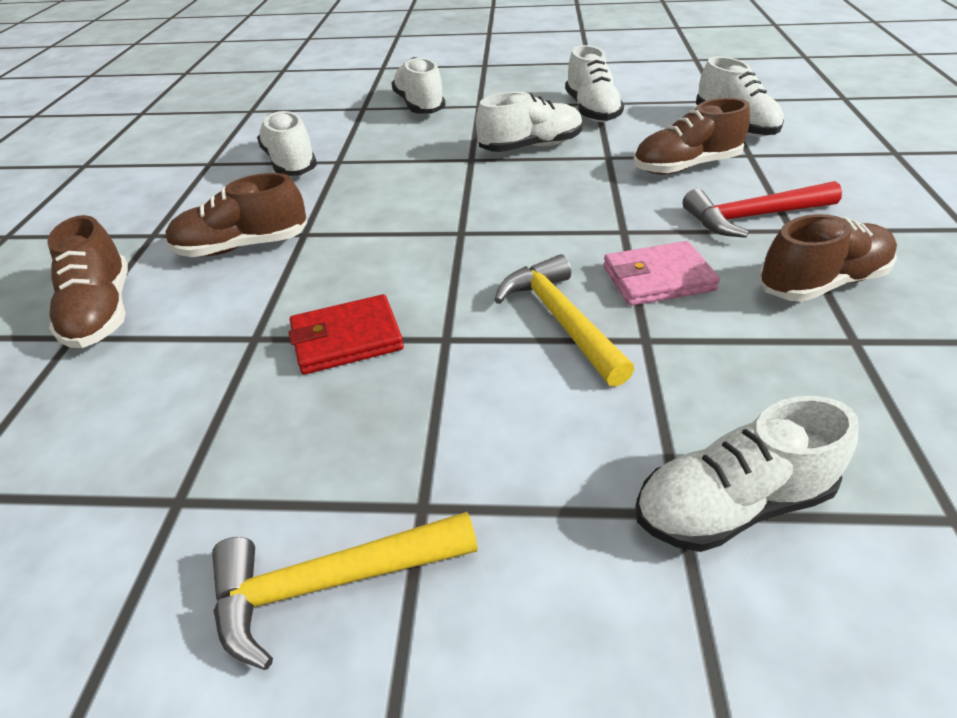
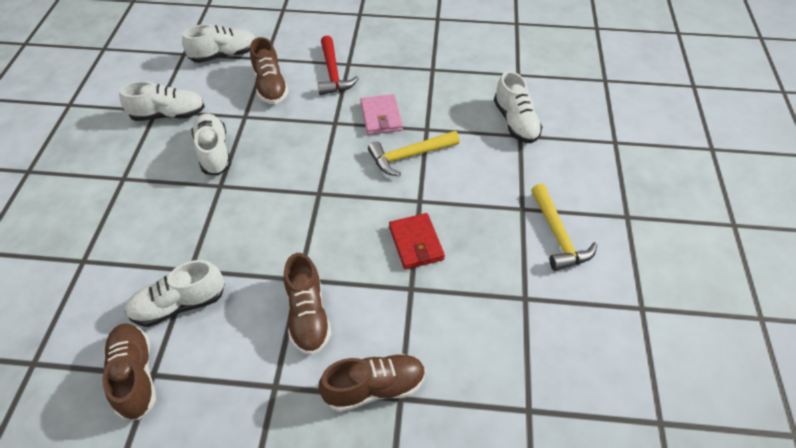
camera: 90 degrees left, 10 degrees up
white shoe [391,57,446,113] -> none
brown shoe [758,214,897,302] -> brown shoe moved to [103,323,156,420]

